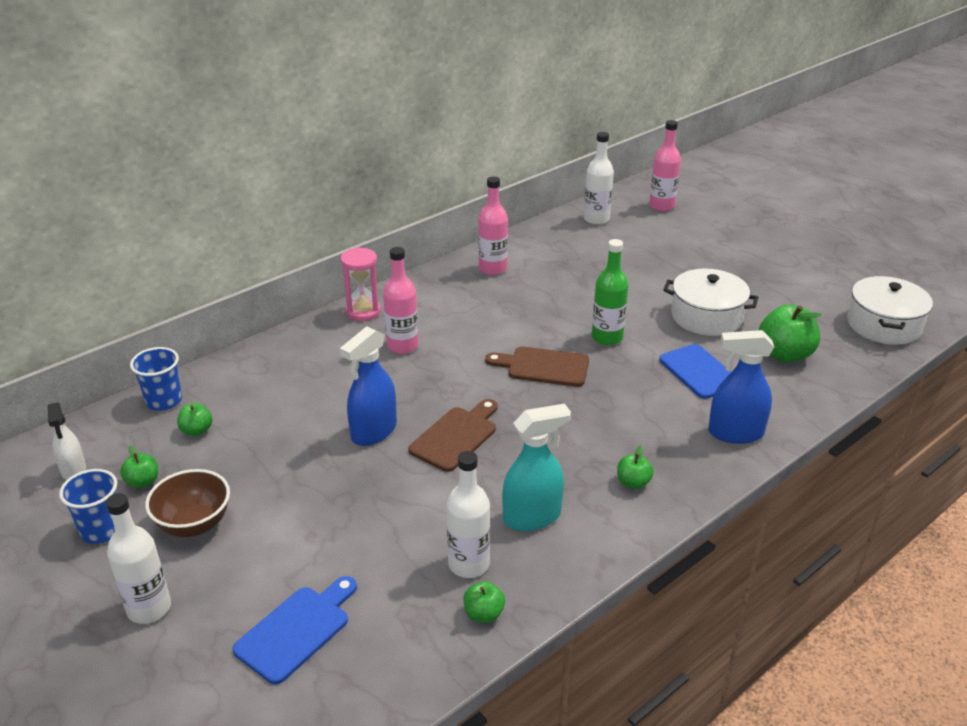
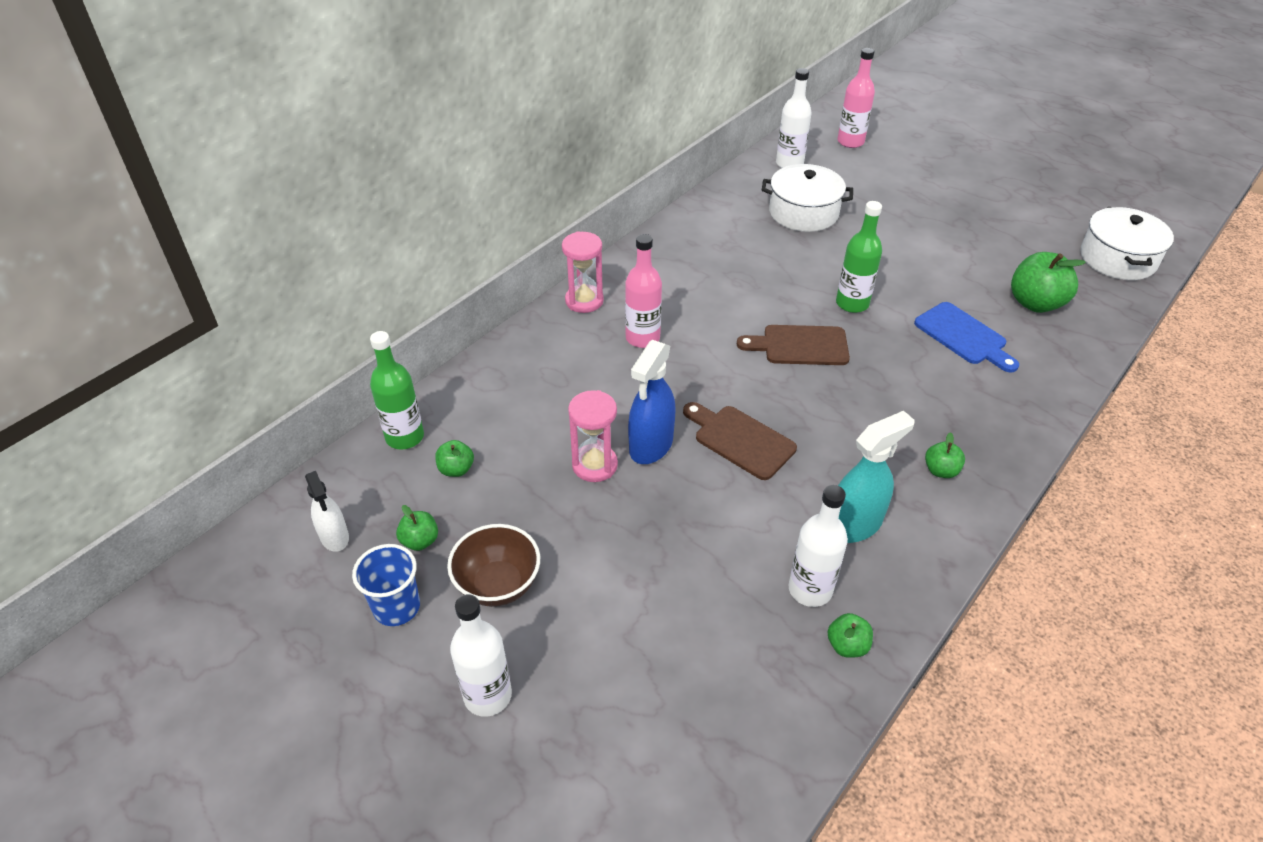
camera: 10 degrees left, 10 degrees up
blue cup [130,347,182,411] -> green bottle [370,331,424,449]
blue cutting board [233,576,357,685] -> none
brown cutting board [408,399,498,472] -> brown cutting board turned 75 degrees counterclockwise [683,402,797,480]
pink bottle [478,176,508,275] -> none
white pot [663,269,758,336] -> white pot moved to [762,164,853,232]
blue spray bottle [708,330,774,444] -> none
none -> pink hourglass [568,390,618,482]

